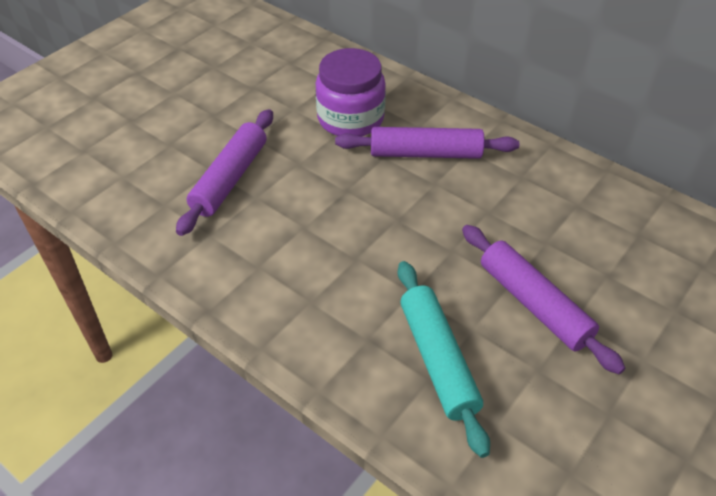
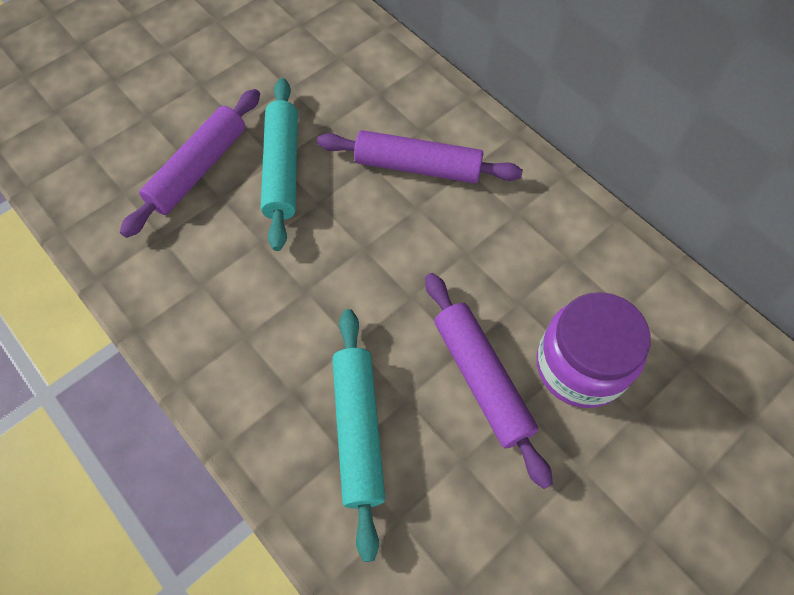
camera: 10 degrees right, 15 degrees up
purple jar [316,48,386,136] -> purple jar moved to [537,292,651,408]
none -> turquoise rolling pin [261,78,298,251]

